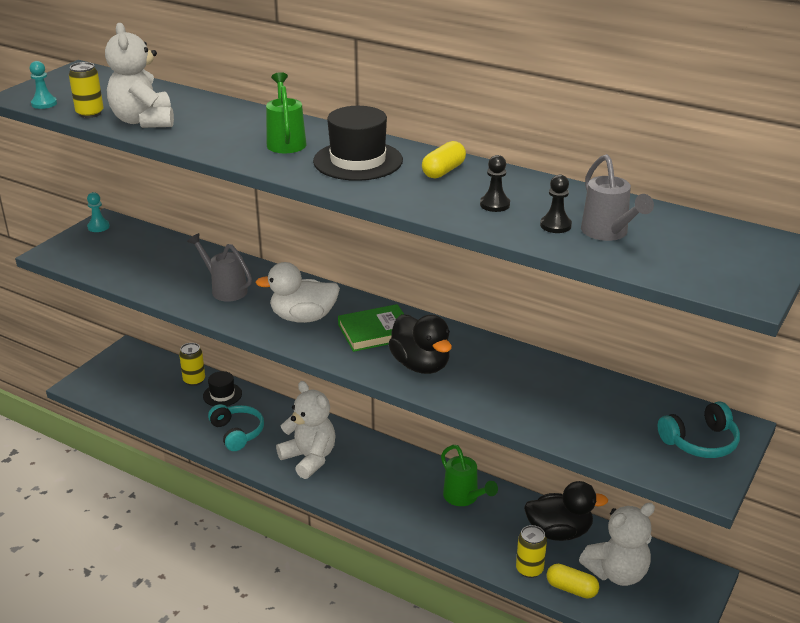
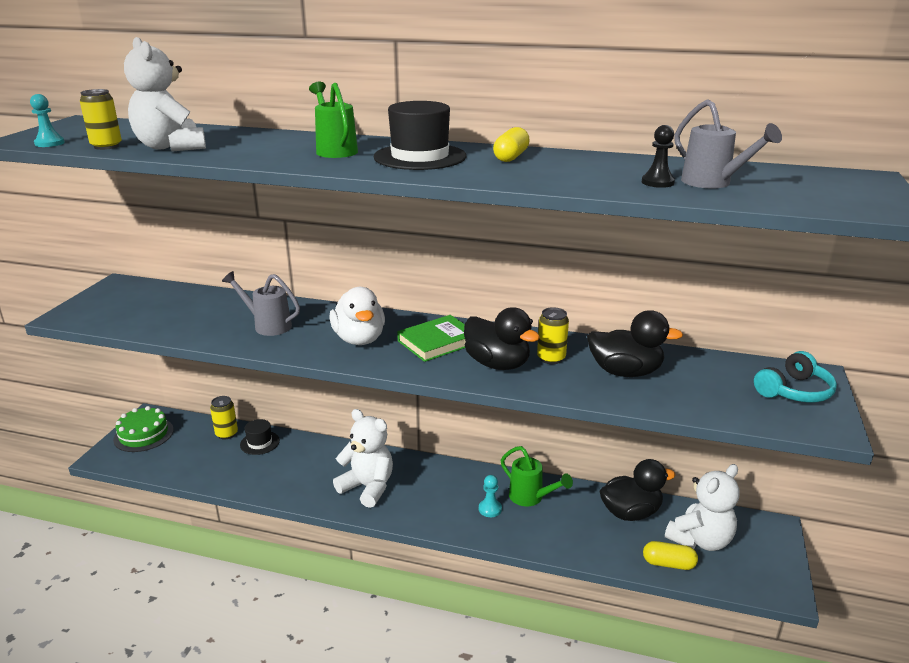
camera: 15 degrees left, 5 degrees down
turquoise pawn [87,192,110,232] -> turquoise pawn moved to [479,475,502,517]
turquoise headphones [208,404,264,451] -> none
white duck [255,262,340,323] -> white duck turned 90 degrees counterclockwise [329,287,385,345]
black pawn [480,155,510,212] -> none
yellow can [516,525,547,578] -> yellow can moved to [537,307,569,364]
none -> green cake [113,406,174,452]
none -> black duck [587,310,683,377]

